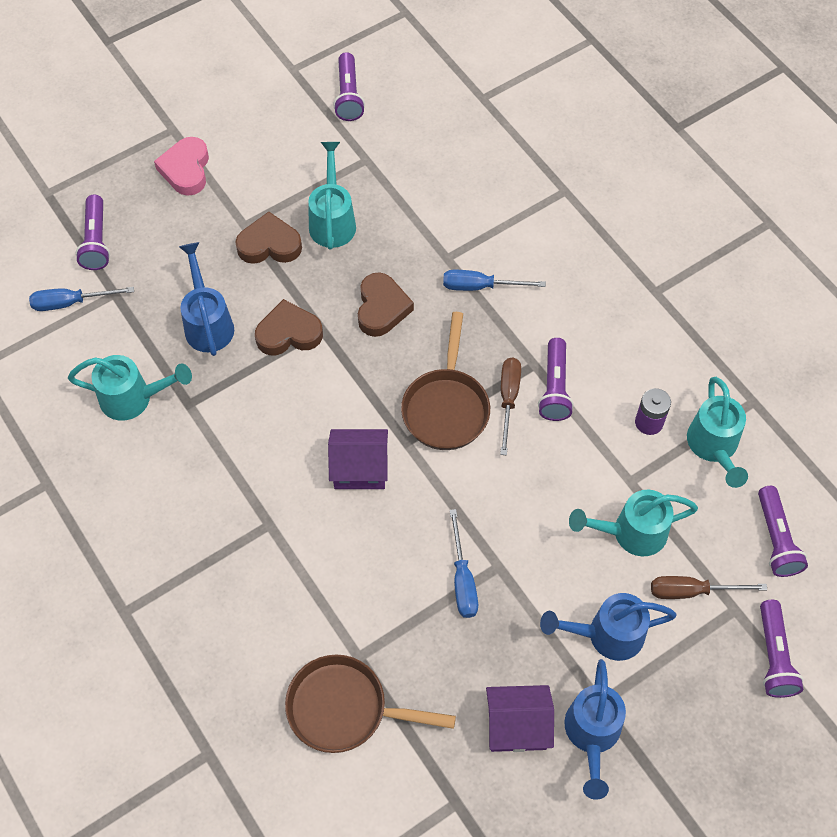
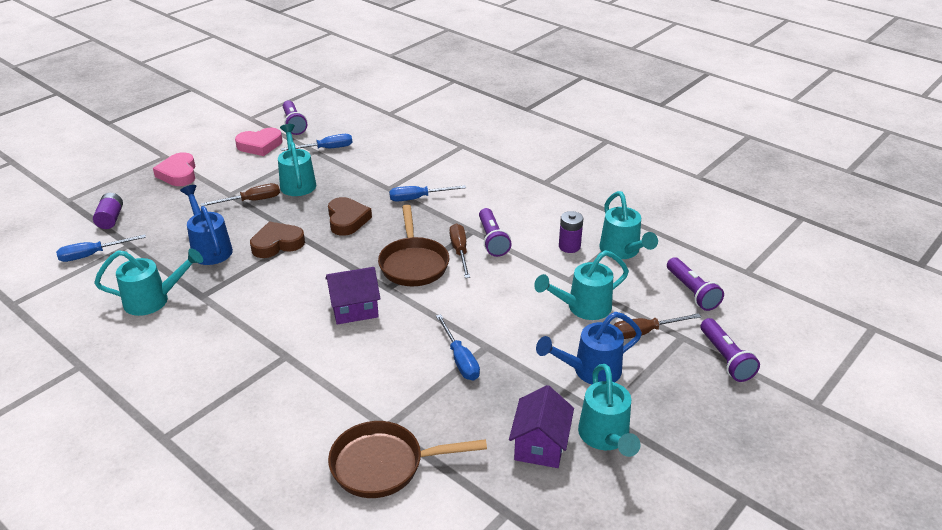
camera: 15 degrees left, 25 degrees down
purple flashlight [76,195,110,270] -> purple battery [93,193,123,229]
brown heart [235,212,302,264] -> brown screwdriver [201,183,280,207]
purple house [486,685,554,752] -> purple house turned 60 degrees counterclockwise [509,385,574,468]
blue watering can [565,659,626,800] -> turquoise watering can [578,364,640,457]
none -> pink heart [235,128,282,156]
none -> blue screwdriver [281,134,352,151]

